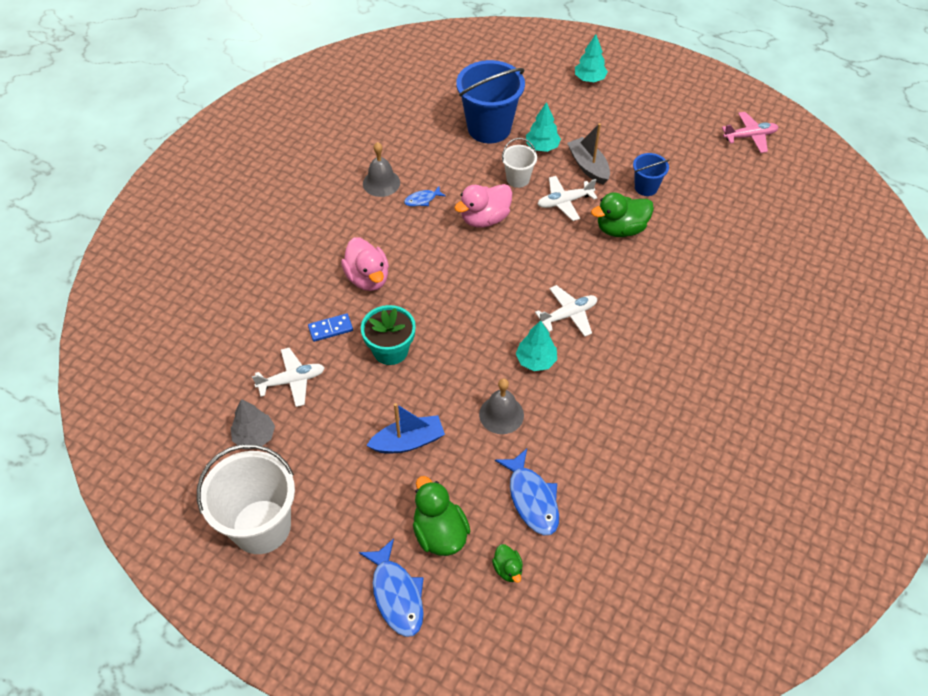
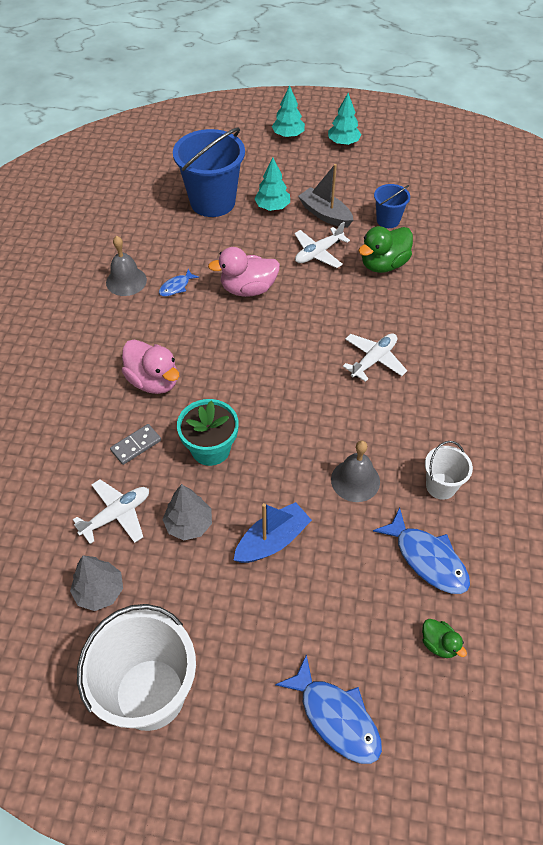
camera: 20 degrees left, 0 degrees up
blue domino [308,313,353,342] -> grey domino [110,424,161,465]
green duck [413,476,471,556] -> none
pink duck [454,184,512,228] -> pink duck turned 45 degrees clockwise [208,247,280,297]
white bucket [502,138,537,188] -> white bucket moved to [425,441,473,500]
turquoise tree [516,320,557,371] -> turquoise tree moved to [328,93,362,145]
pink plane [722,112,779,153] -> none
none -> grey tree [162,484,212,541]

